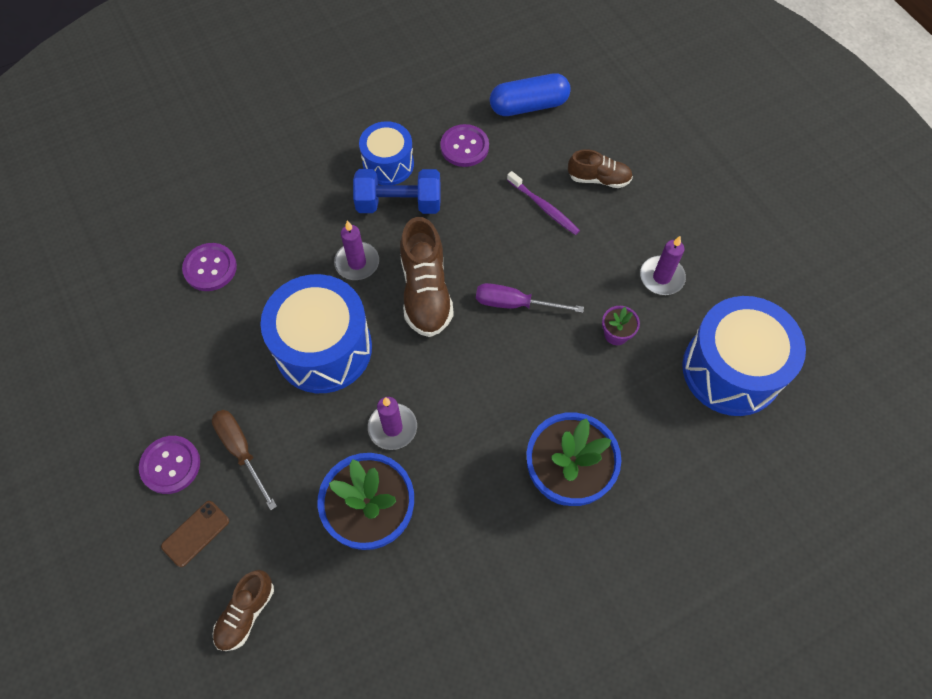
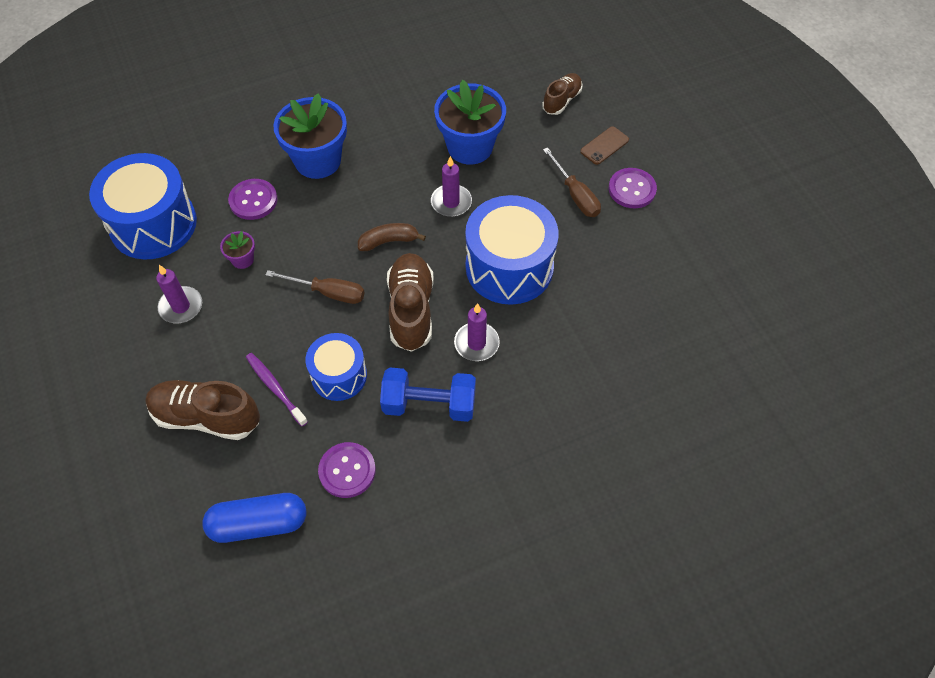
camera: 175 degrees left, 5 degrees down
purple button [182,243,237,291] -> purple button moved to [228,179,278,220]
blue drum [359,121,414,185] -> blue drum moved to [306,333,367,401]
purple screwdriver [476,283,584,313] -> brown screwdriver [266,270,365,304]
brown shoe [568,149,633,188] -> brown shoe [145,380,260,440], size x1.64
none -> brown banana [358,223,426,251]

